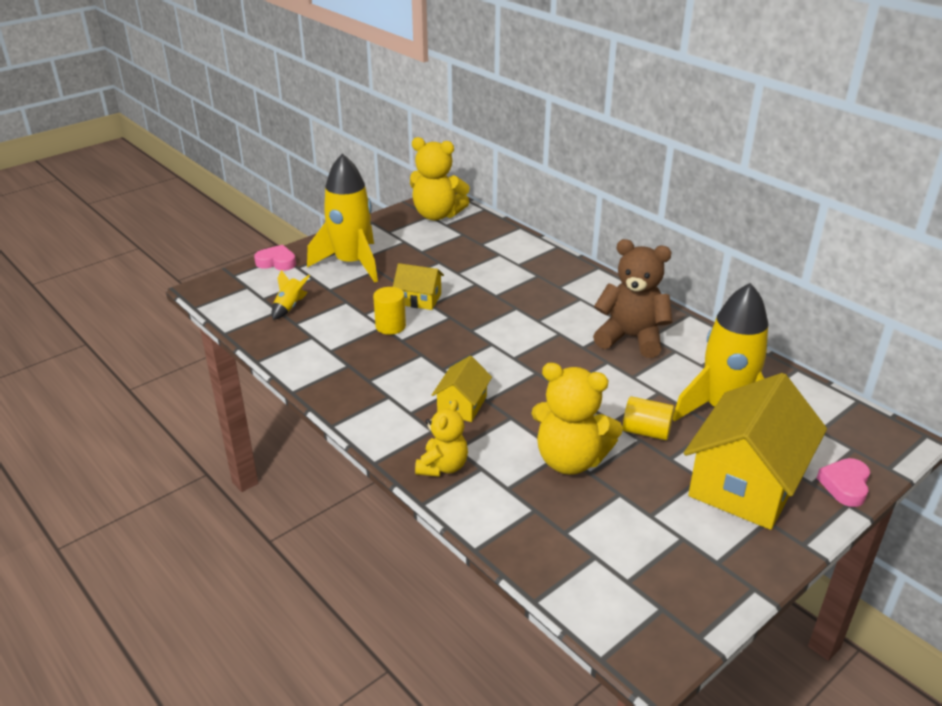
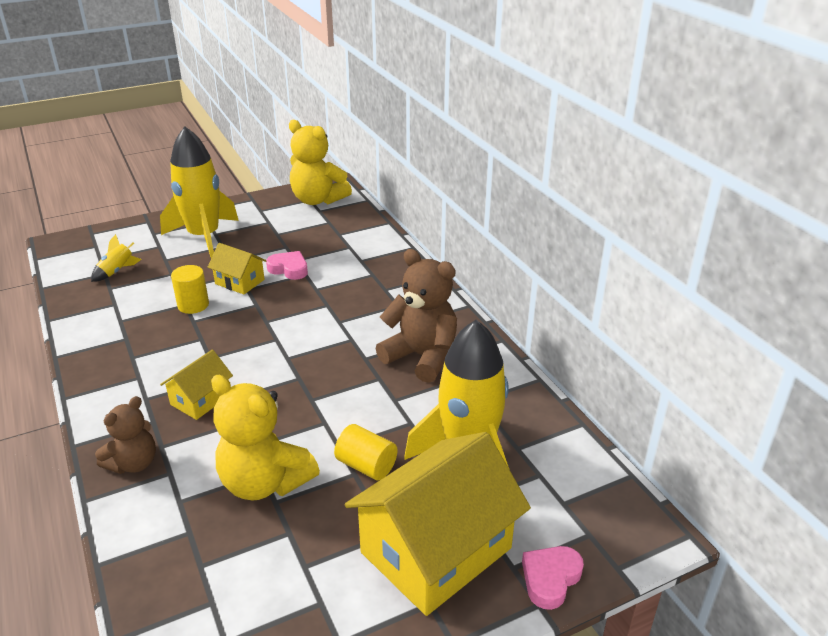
camera: 15 degrees right, 0 degrees up
pink heart [254,245,296,271] -> pink heart moved to [266,251,308,280]
yellow teddy bear [415,400,468,477] -> brown teddy bear [95,396,156,474]

